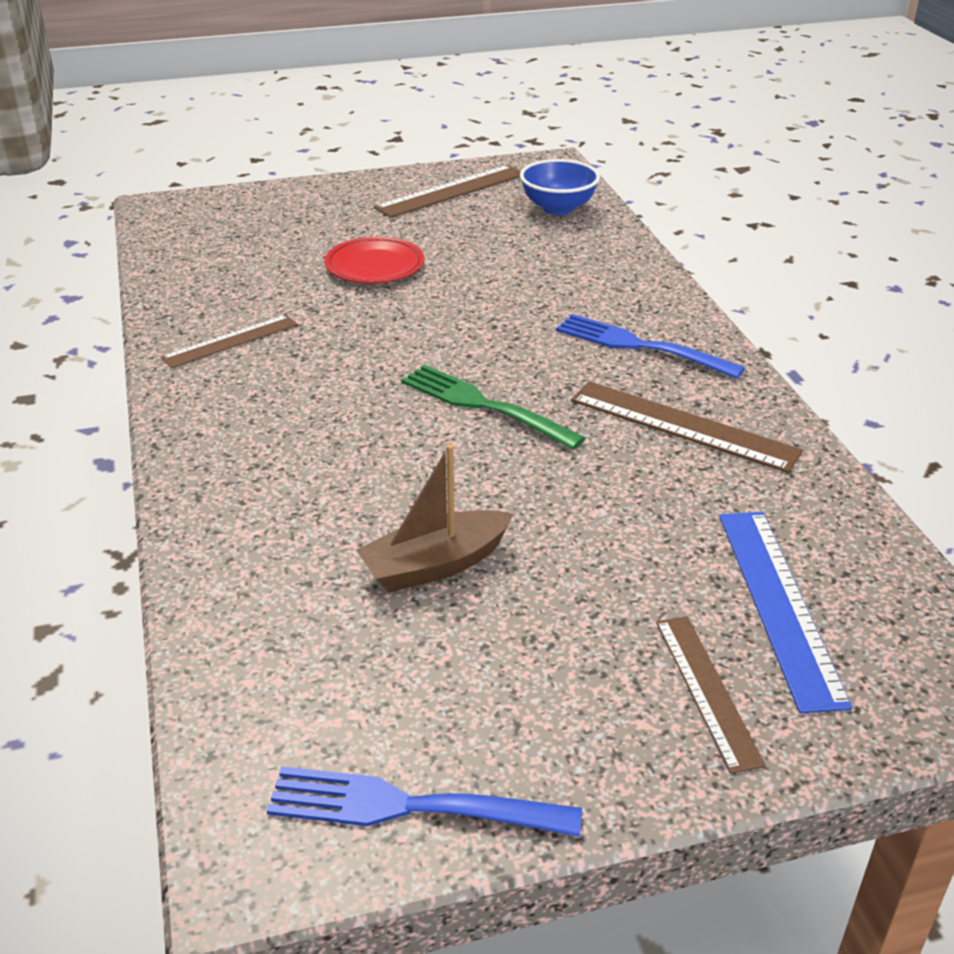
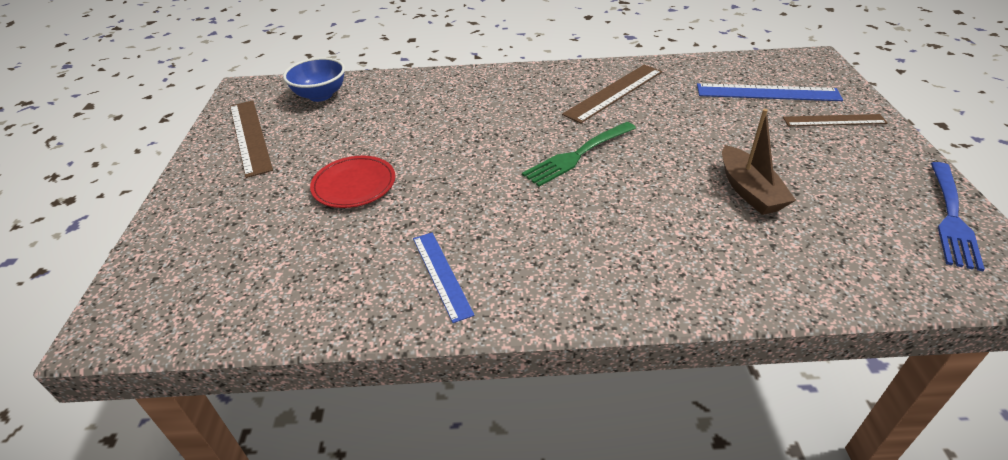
camera: 75 degrees left, 5 degrees up
brown ruler [161,315,298,368] -> blue ruler [413,233,475,323]
blue fork [556,314,745,379] -> none

